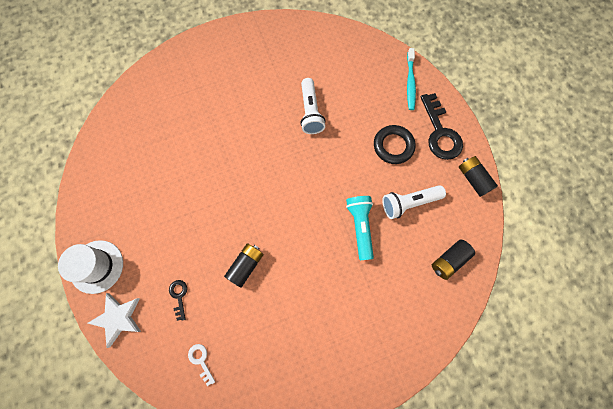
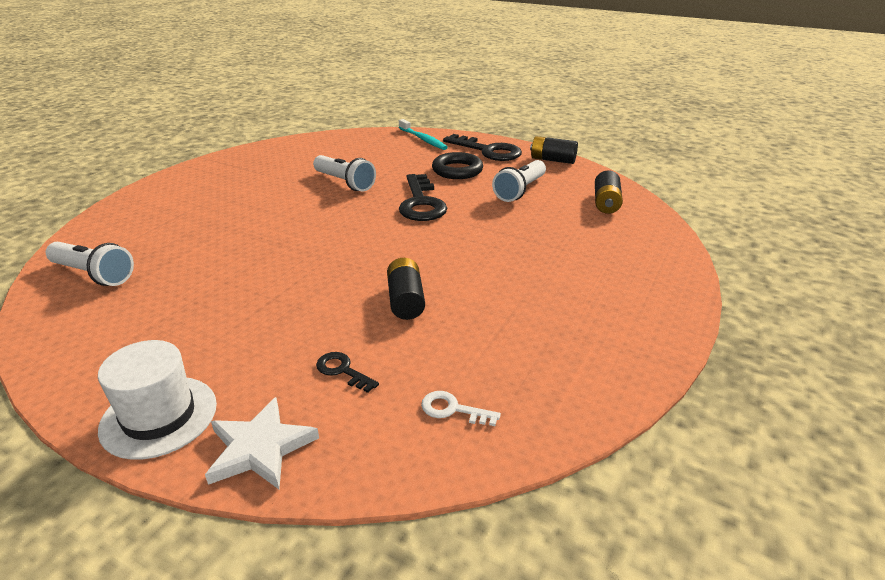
camera: 40 degrees left, 40 degrees down
turquoise flashlight [346,196,374,260] -> none
none -> white flashlight [46,242,134,286]
none -> black key [399,174,447,221]

